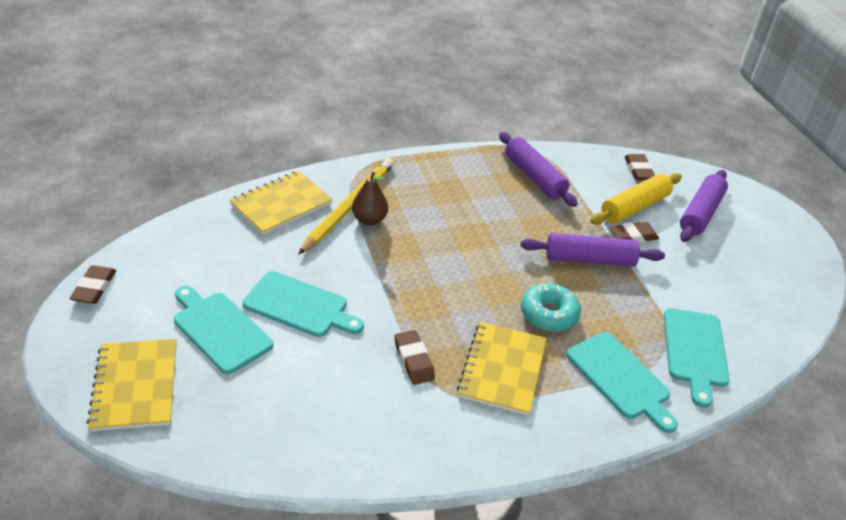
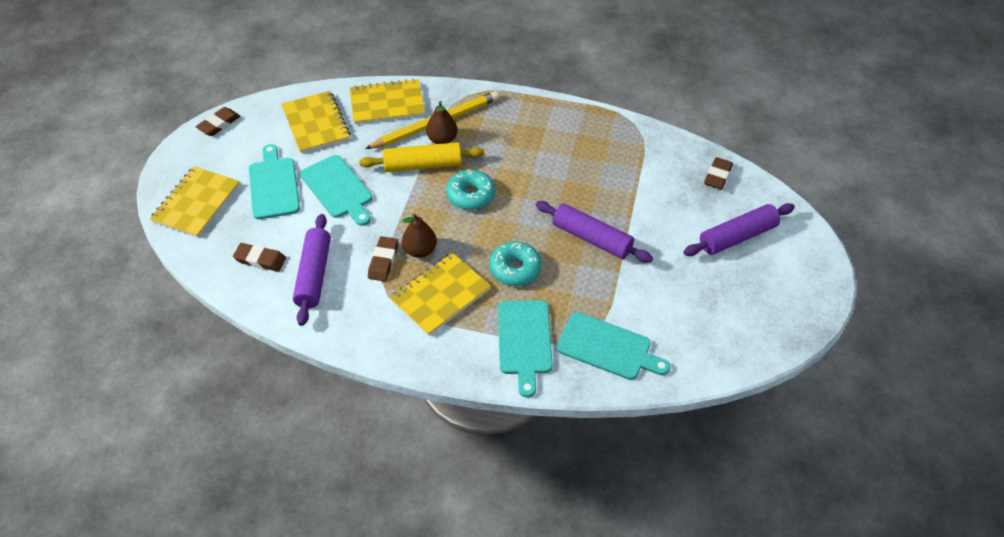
camera: 35 degrees right, 10 degrees up
purple rolling pin [499,132,578,207] -> purple rolling pin moved to [293,214,331,326]
yellow rolling pin [590,173,682,225] -> yellow rolling pin moved to [359,142,484,172]
brown eraser [609,222,659,243] -> brown eraser moved to [233,243,286,272]
turquoise cutting board [664,308,729,408] -> turquoise cutting board turned 105 degrees counterclockwise [556,312,670,380]
none -> yellow notebook [281,91,351,153]
none -> brown pear [402,213,437,258]
none -> turquoise donut [446,169,495,210]

